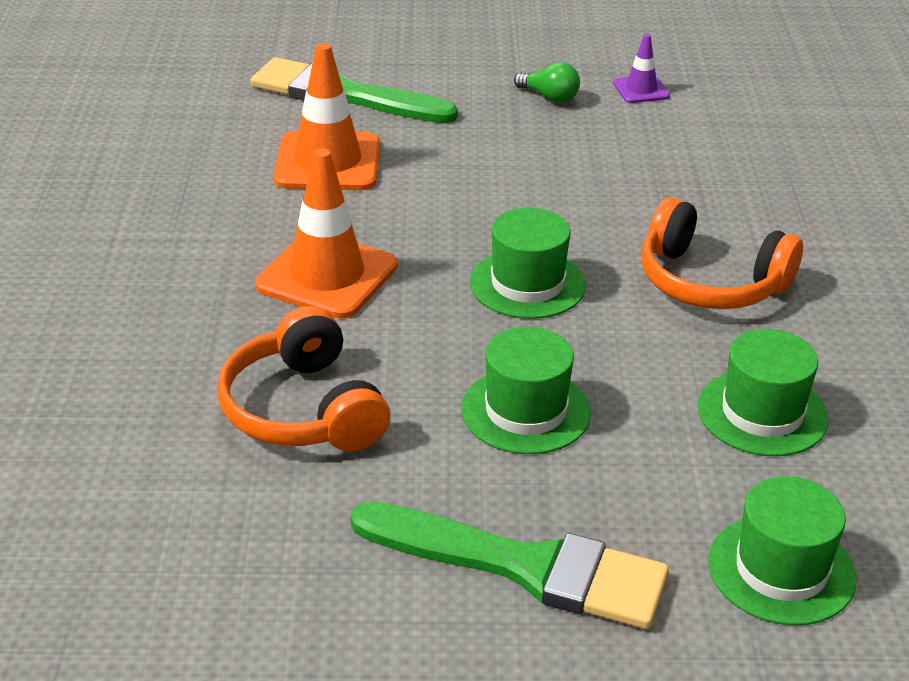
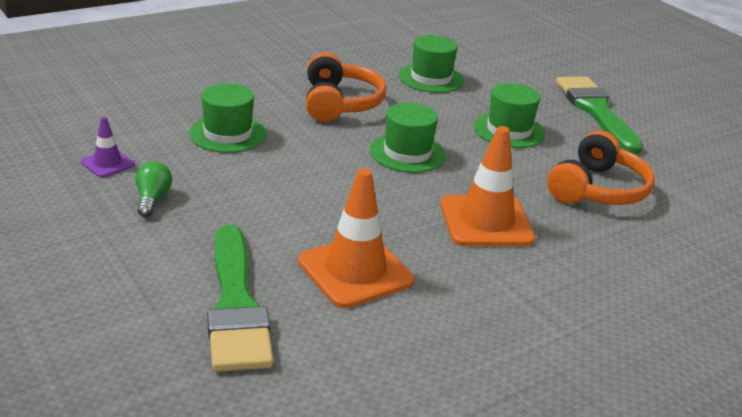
camera: 125 degrees left, 5 degrees down
green hat [709,476,857,625] -> green hat moved to [189,84,266,153]

